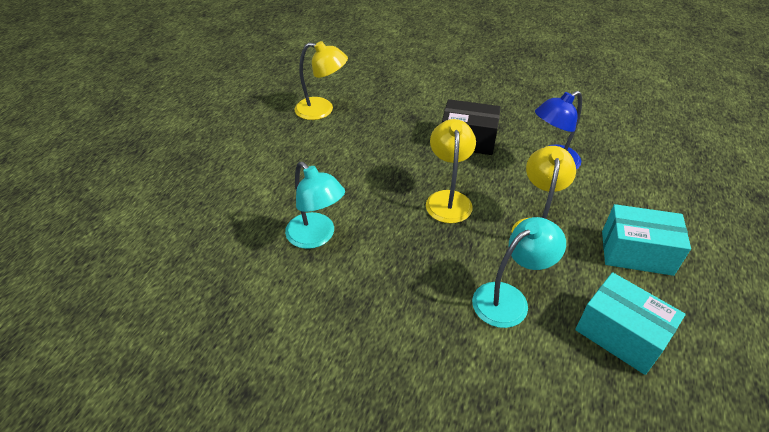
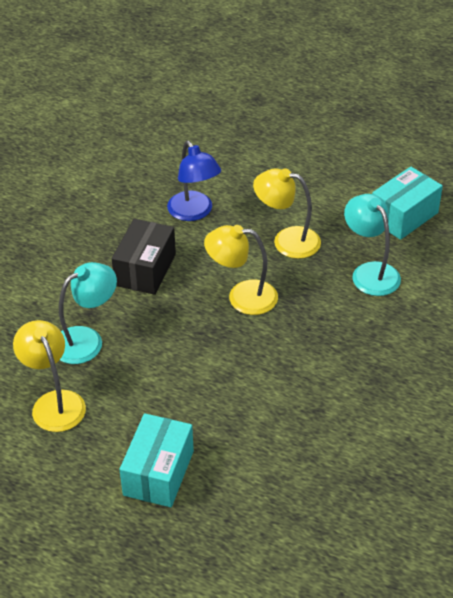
camera: 85 degrees left, 0 degrees up
turquoise lamp [285,162,345,249] -> turquoise lamp moved to [59,262,117,364]
yellow lamp [295,41,348,120] -> yellow lamp turned 45 degrees counterclockwise [13,320,86,432]
turquoise box [602,204,691,276] -> turquoise box moved to [119,413,194,507]

